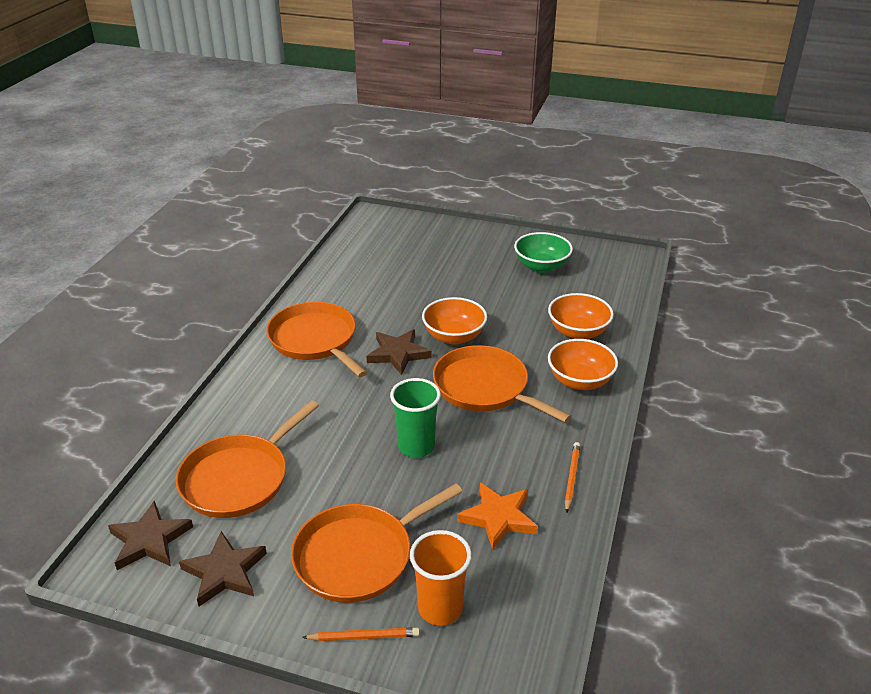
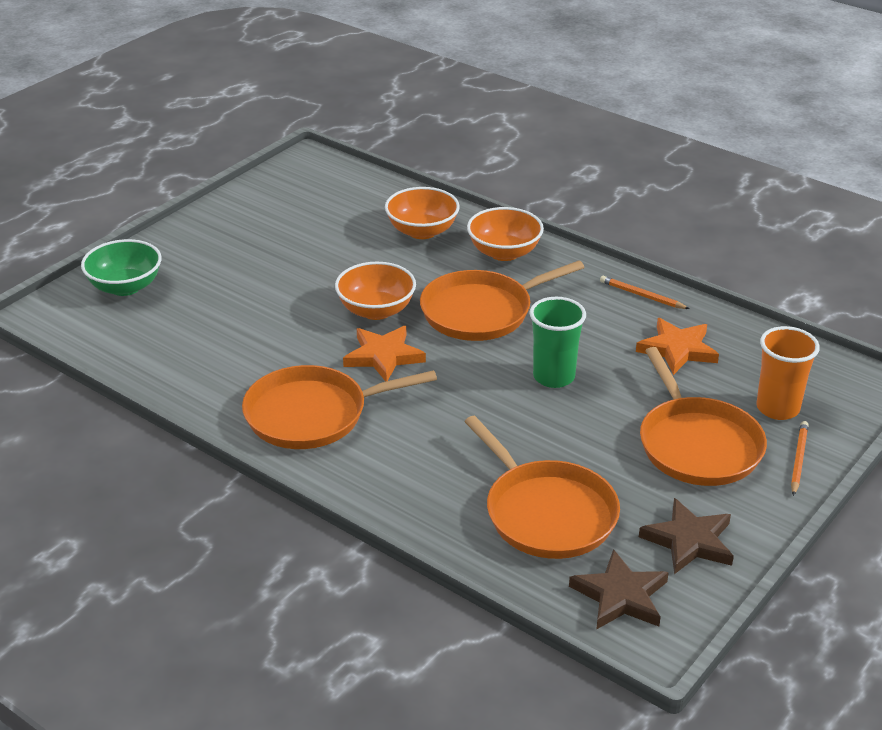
camera: 70 degrees left, 0 degrees up
brown star [366,329,432,375] -> orange star [343,326,426,382]
green bowl [514,232,573,273] -> green bowl moved to [81,239,162,296]

